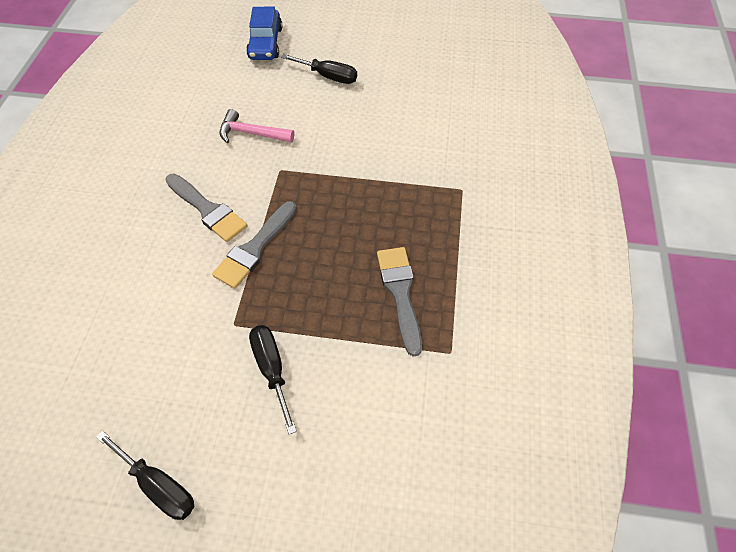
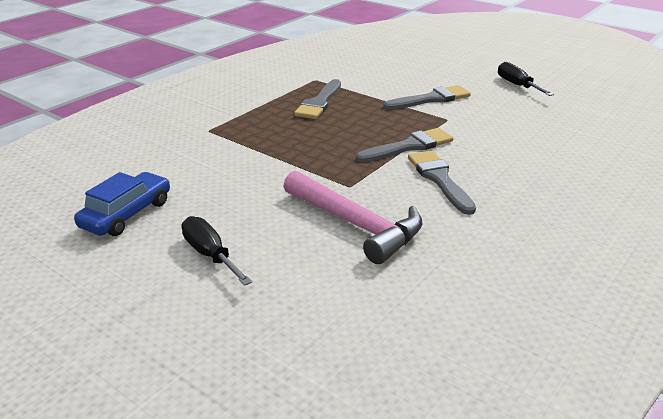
camera: 150 degrees left, 25 degrees down
pink hammer [219,109,294,143] -> pink hammer [283,171,422,264], size x1.64
blue car [246,7,282,60] -> blue car moved to [74,172,170,236]
black screwdriver [249,325,297,434] -> grey brush [383,85,471,110]

